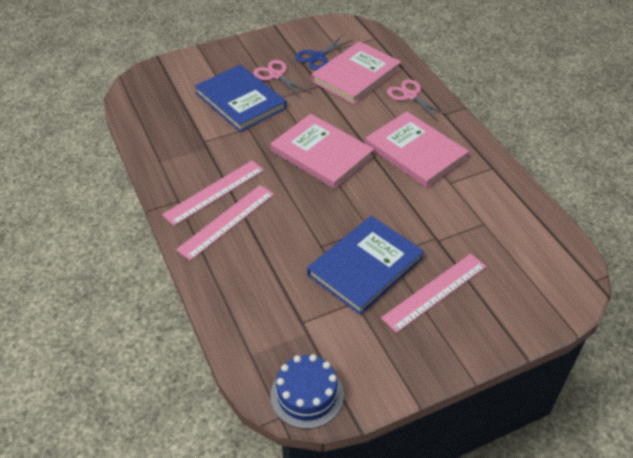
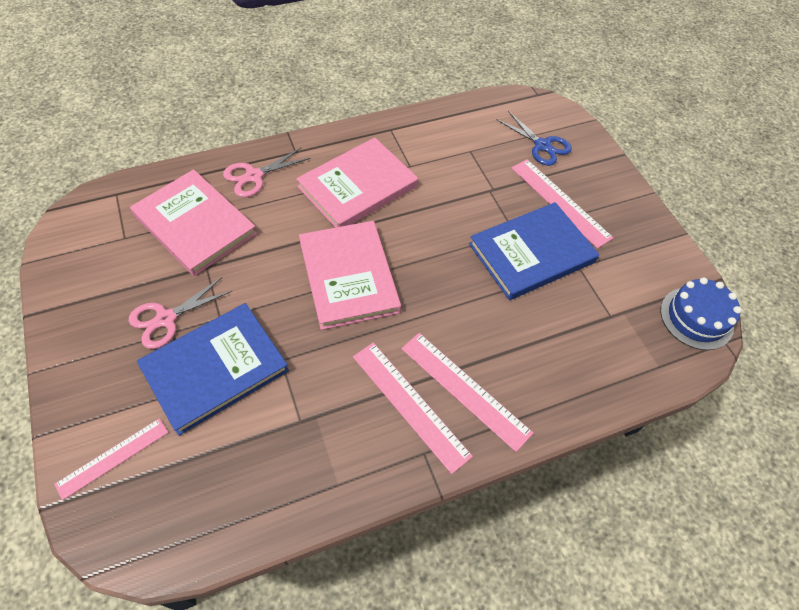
camera: 90 degrees left, 10 degrees up
pink book [271,114,374,189] -> pink book turned 60 degrees counterclockwise [299,221,401,330]
blue scissors [295,36,352,70] -> blue scissors moved to [496,111,572,166]
blue book [307,216,424,315] -> blue book turned 75 degrees counterclockwise [469,202,599,300]
none -> pink ruler [54,418,168,500]

